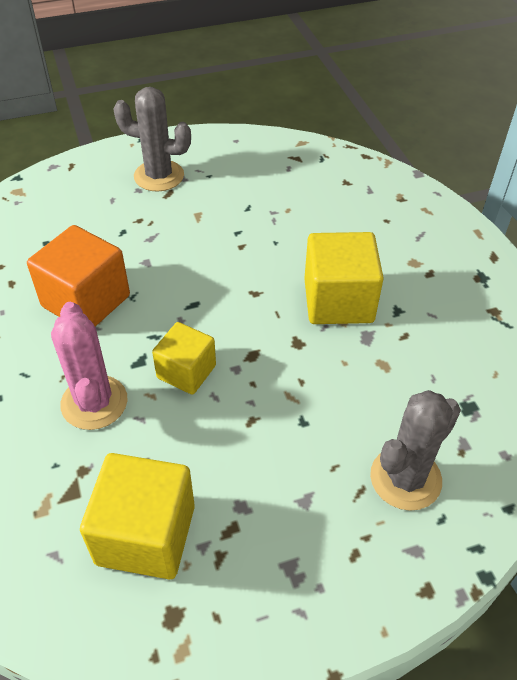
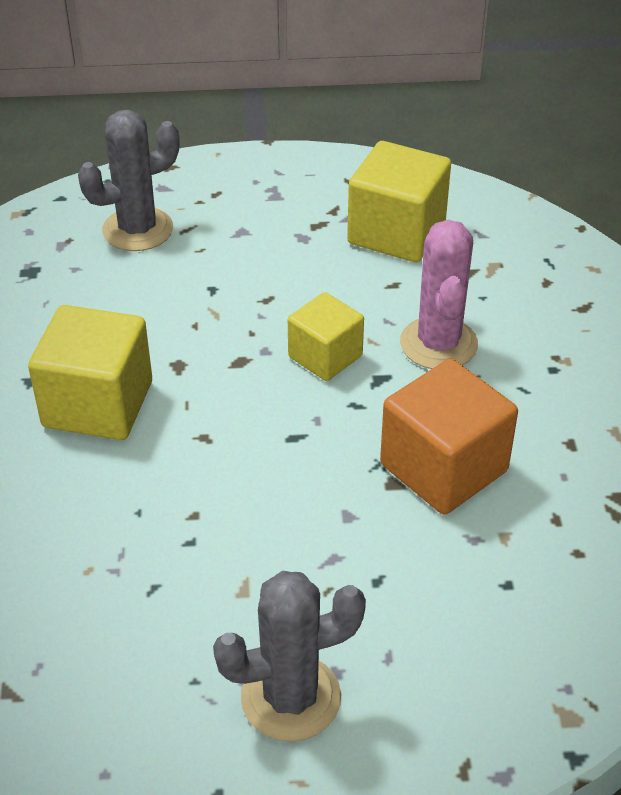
camera: 165 degrees left, 5 degrees down
grey cactus [114,87,191,192] -> grey cactus turned 45 degrees counterclockwise [213,571,366,742]

